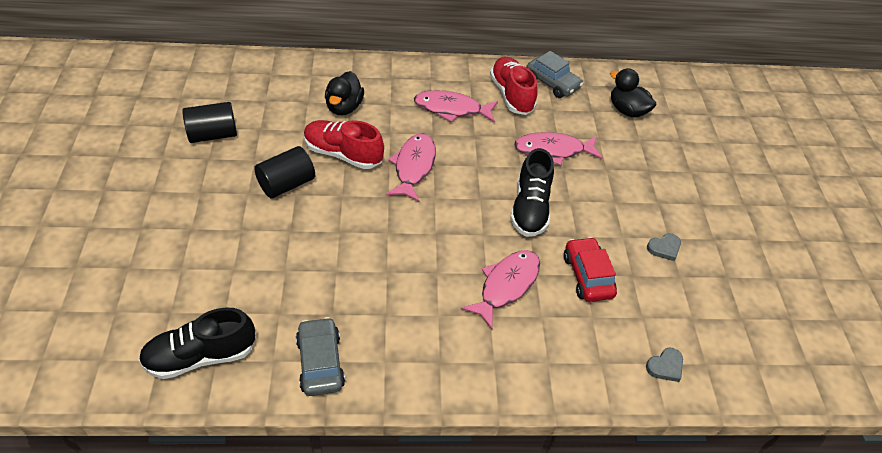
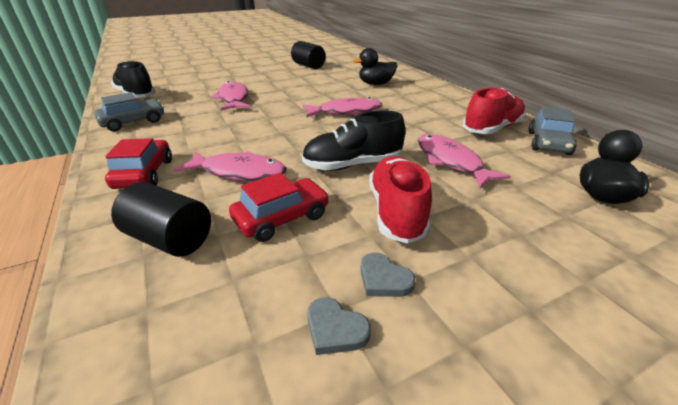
camera: 70 degrees right, 15 degrees down
black cylinder [254,146,315,199] -> black cylinder moved to [111,182,211,257]
red shoe [304,120,384,169] -> red shoe moved to [369,156,432,244]
pink fish [414,90,498,123] -> pink fish moved to [211,81,250,110]
grey heart [646,347,683,382] -> grey heart moved to [307,297,371,355]
none -> red car [105,138,172,189]

